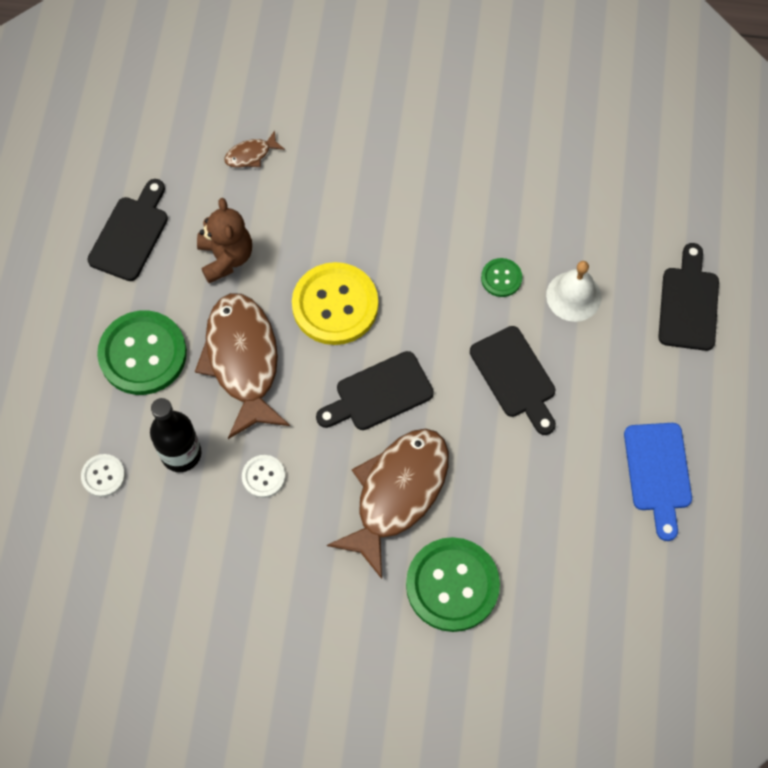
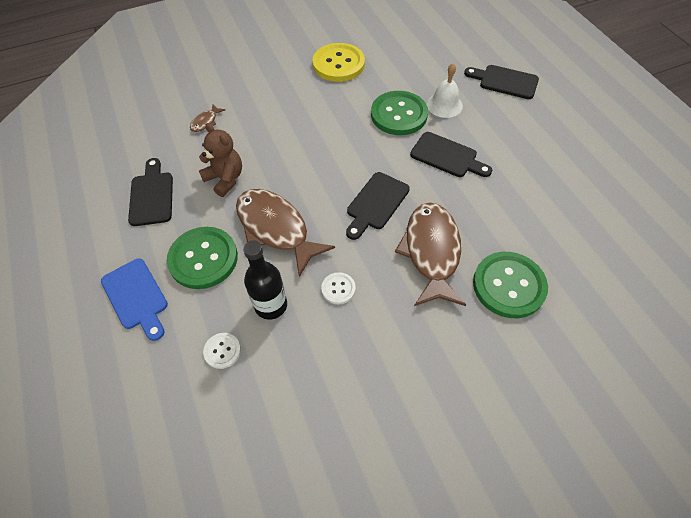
camera: 30 degrees left, 10 degrees down
yellow button [292,262,378,345] -> yellow button moved to [313,43,365,82]
green button [481,258,522,297] -> green button [371,91,428,135], size x2.09
blue cutting board [624,423,692,541] -> blue cutting board moved to [101,258,168,341]
black cutting board [658,243,719,351] -> black cutting board turned 45 degrees counterclockwise [464,65,539,99]

